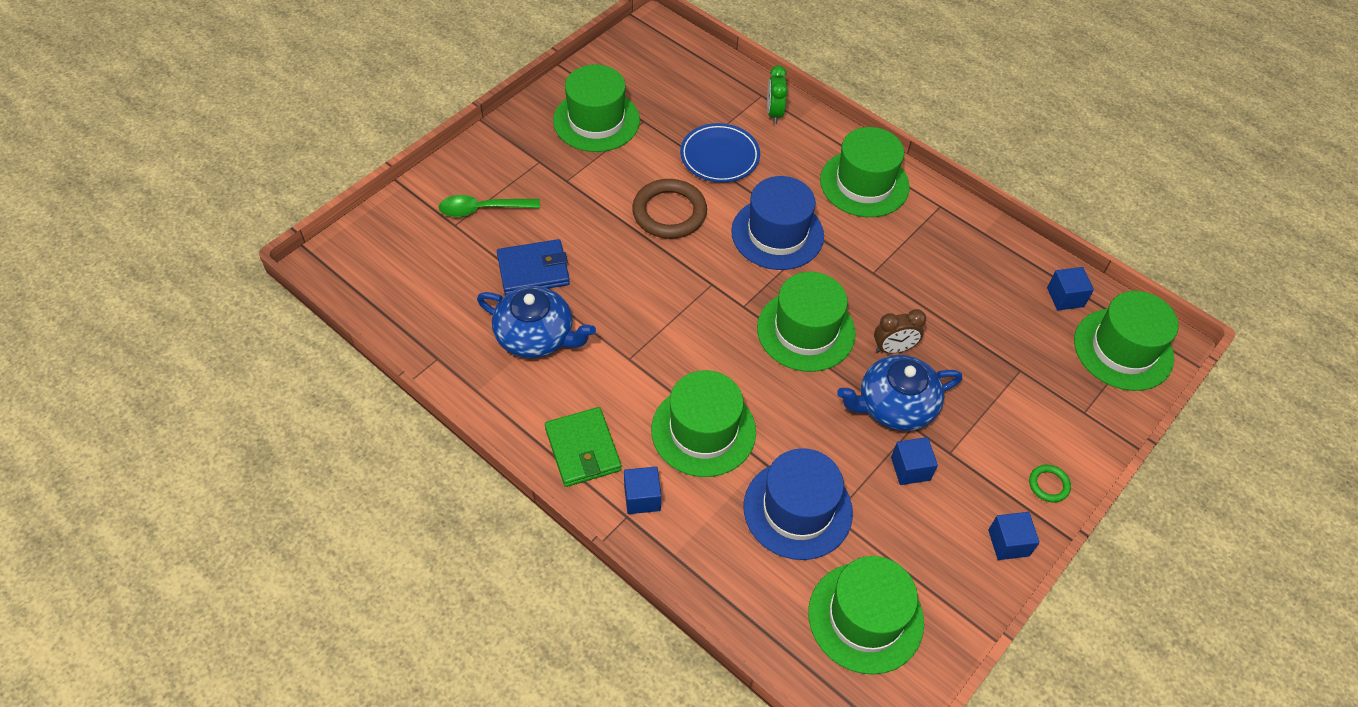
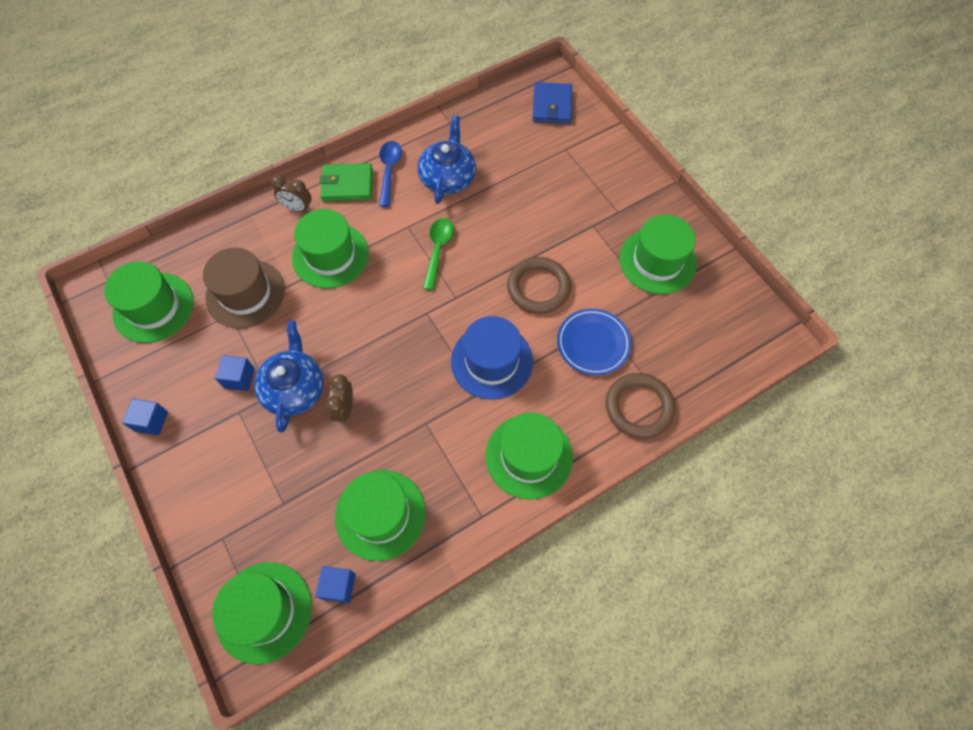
camera: 110 degrees right, 10 degrees up
green spoon [438,195,540,217] -> green spoon moved to [423,218,454,290]
blue teapot [477,286,596,358] -> blue teapot turned 150 degrees clockwise [417,115,476,204]
blue wallet [497,239,570,295] -> blue wallet moved to [533,82,572,124]
blue cube [624,466,661,514] -> brown clock [271,175,311,212]
blue hat [744,448,853,560] -> brown hat [203,247,285,328]
green hat [757,272,856,372] -> green hat moved to [335,470,426,561]
green clock [767,65,788,124] -> brown ring [606,373,675,438]
green ring [1029,465,1071,502] -> none
none -> blue spoon [379,141,402,207]

